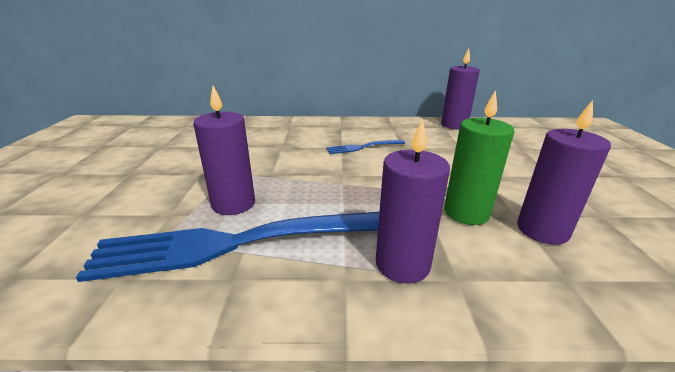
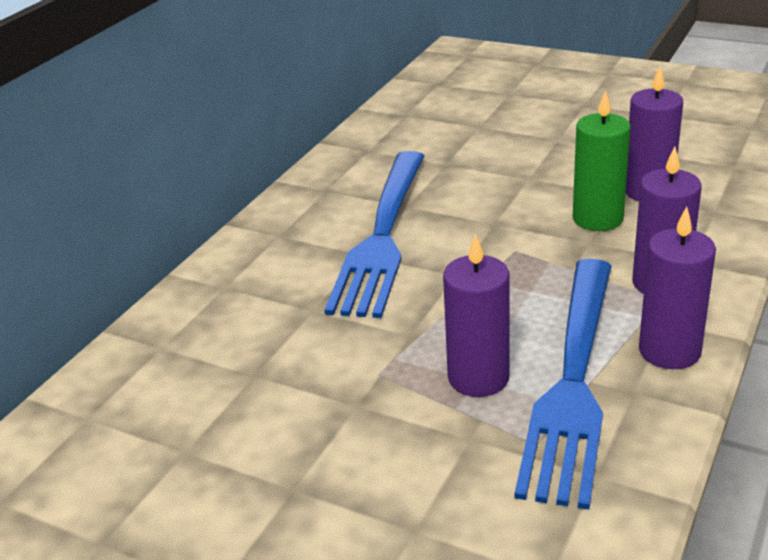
camera: 60 degrees left, 5 degrees up
blue fork [326,140,405,154] -> blue fork [325,151,425,318], size x2.26
purple candle [441,48,480,129] -> purple candle moved to [639,207,716,369]

